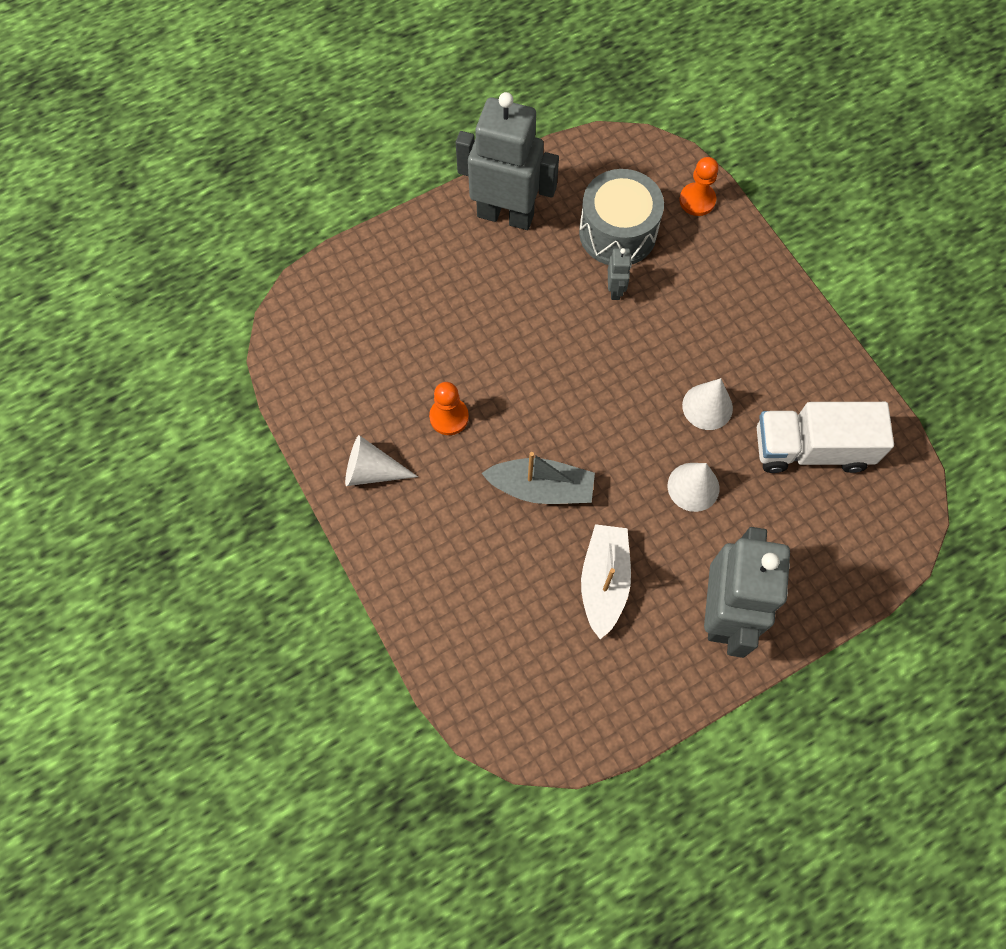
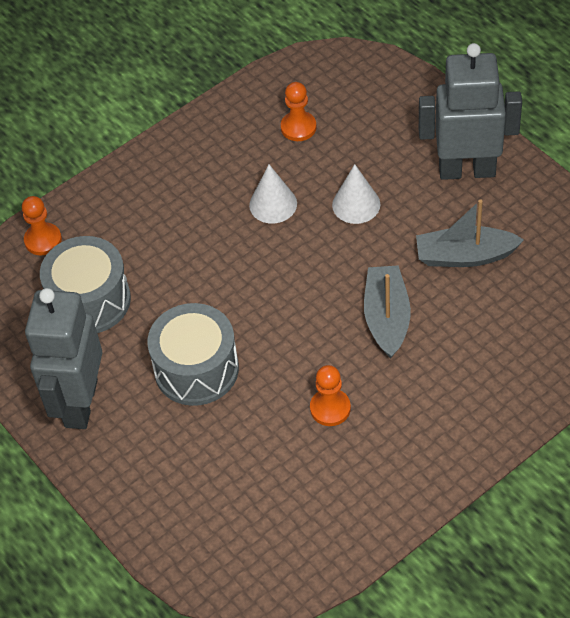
camera: 95 degrees left, 15 degrees down
white cone [345,435,418,486] -> none
white boat [581,524,631,639] -> grey boat [416,199,524,267]
grey robot [608,248,632,300] -> none
white truck [757,402,894,473] -> orange pawn [281,82,317,141]
none -> grey drum [147,303,239,406]

